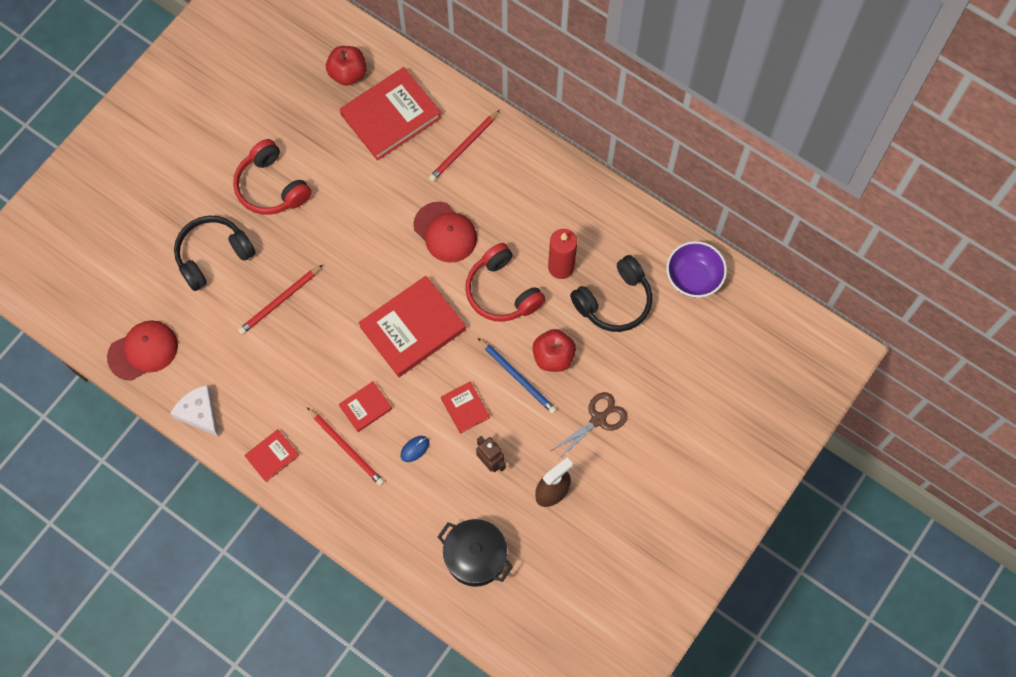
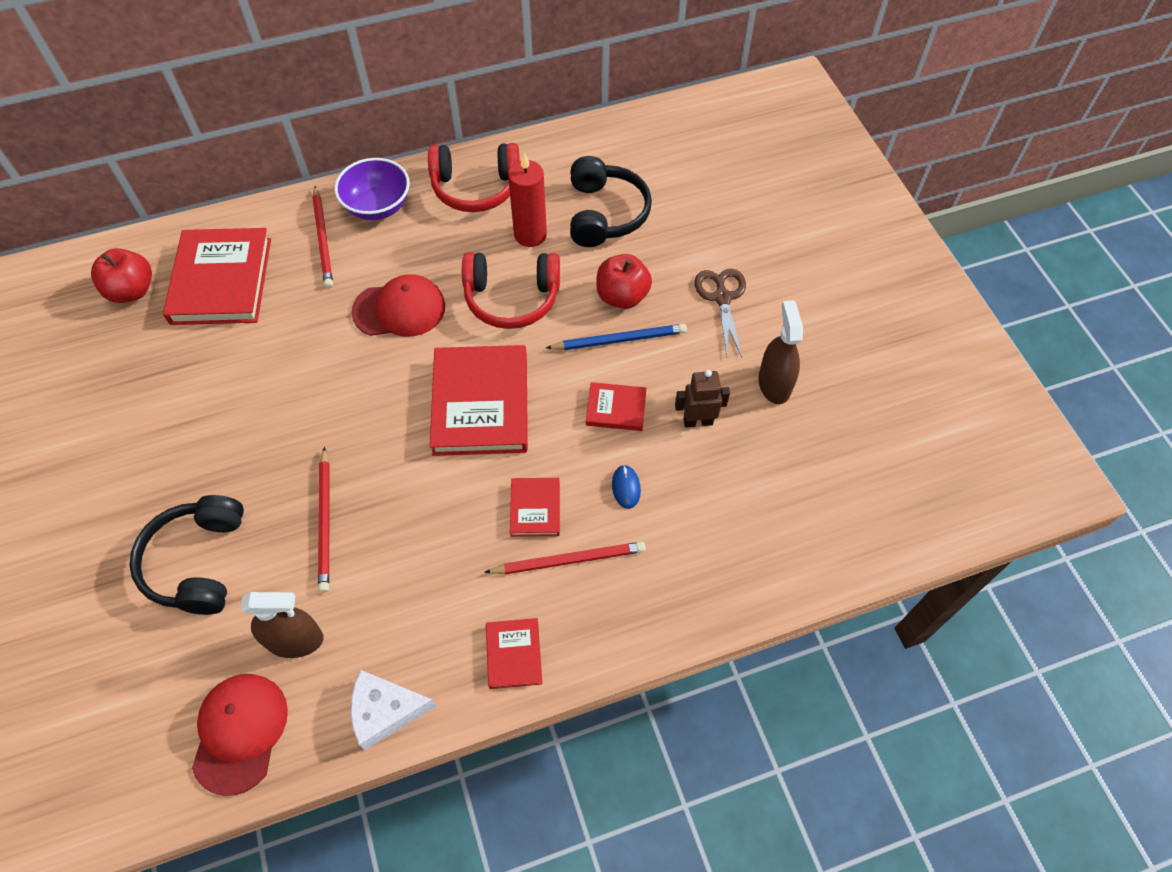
camera: 55 degrees left, 10 degrees down
red headphones [233,139,312,215] -> red headphones moved to [428,143,520,212]
black pot [438,519,513,587] -> none
purple bowl [667,241,727,298] -> purple bowl moved to [335,158,410,220]
none -> brown spray bottle [241,592,324,658]

